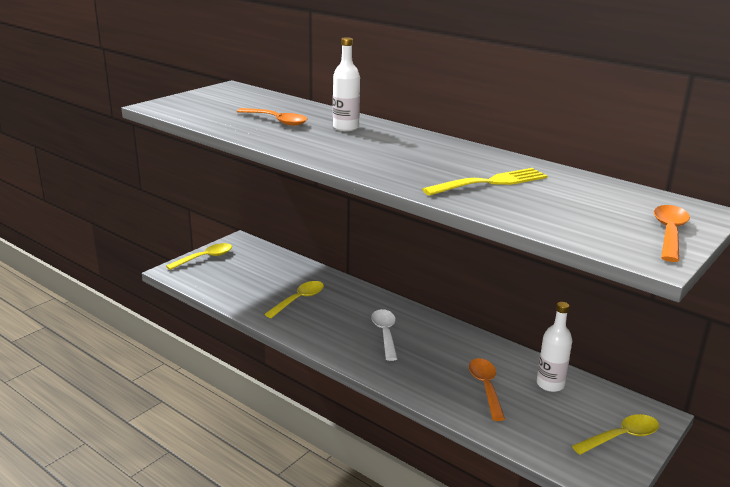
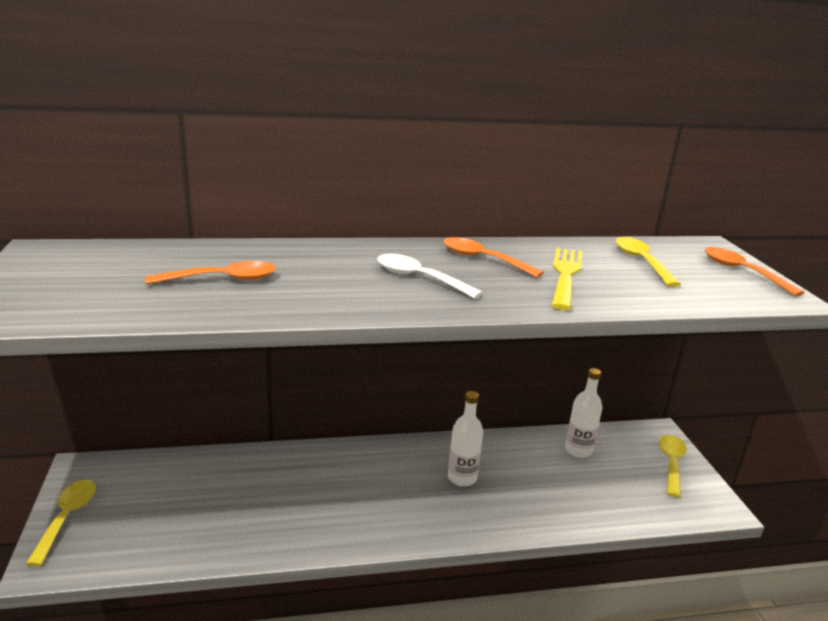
camera: 50 degrees left, 0 degrees up
yellow spoon [264,281,324,318] -> yellow spoon moved to [615,237,681,287]
white bottle [333,37,360,131] -> white bottle moved to [448,391,483,486]
white spoon [371,309,397,361] -> white spoon moved to [377,254,483,299]
orange spoon [469,358,505,421] -> orange spoon moved to [443,237,544,278]

